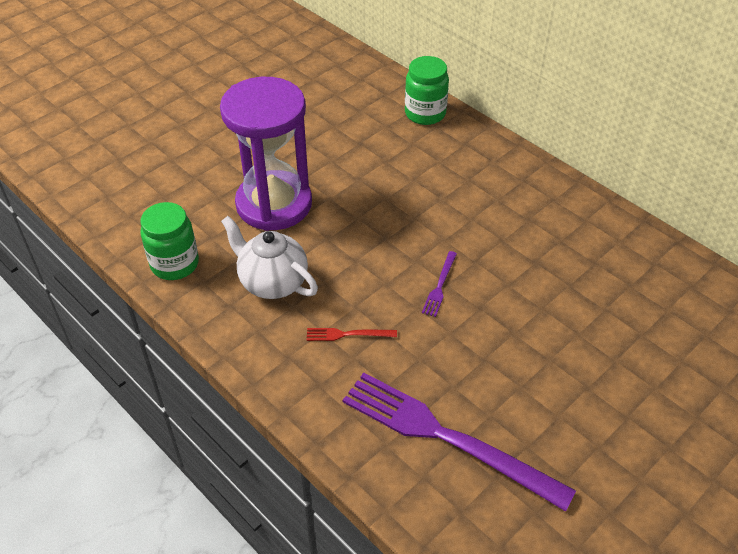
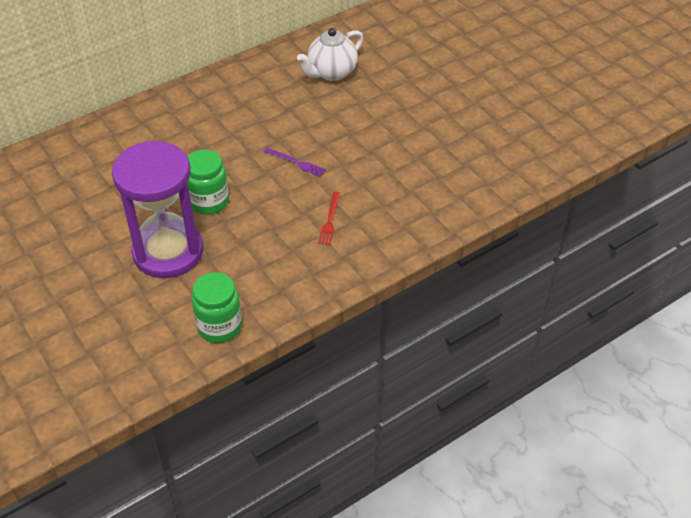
camera: 80 degrees left, 0 degrees up
white teapot [221,216,318,299] -> white teapot moved to [297,28,363,81]
purple fork [343,373,576,511] -> none
green jar [405,56,449,125] -> green jar moved to [187,149,229,215]

